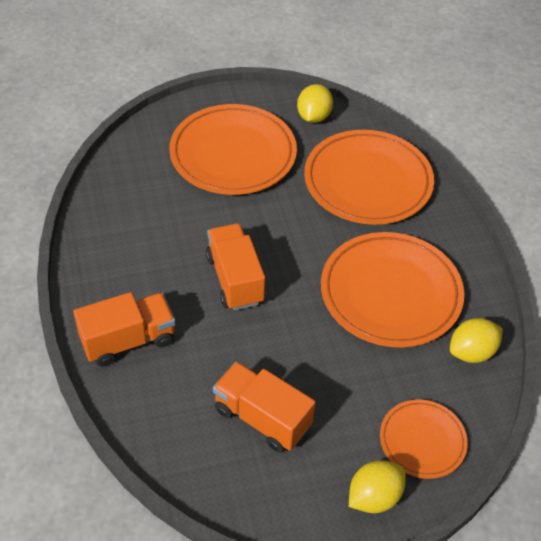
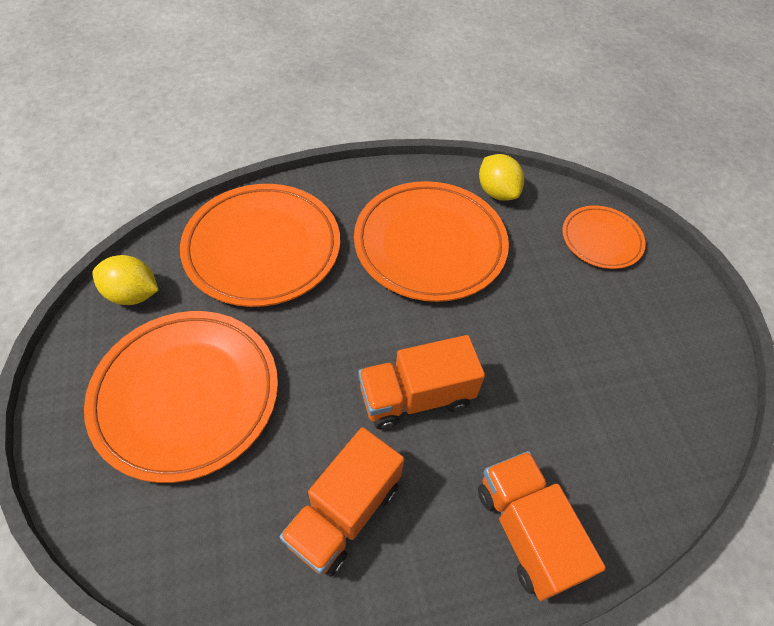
camera: 90 degrees left, 5 degrees up
orange truck [213,361,315,453] -> orange truck moved to [280,427,404,577]
yellow lemon [349,460,405,513] -> none

